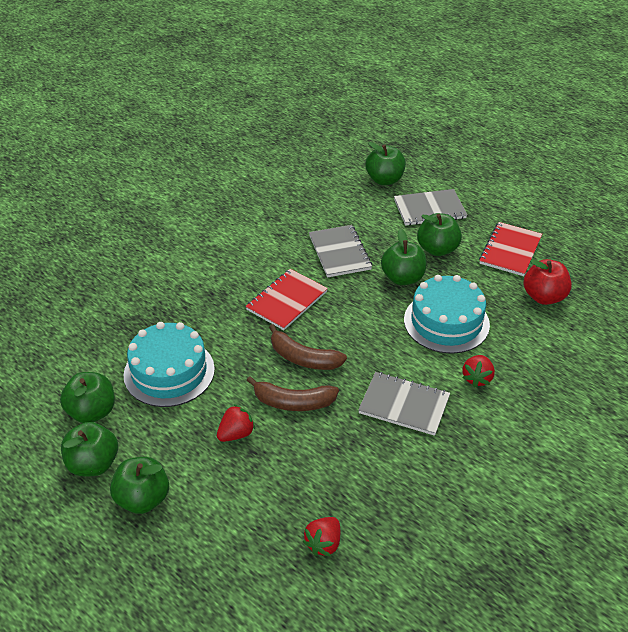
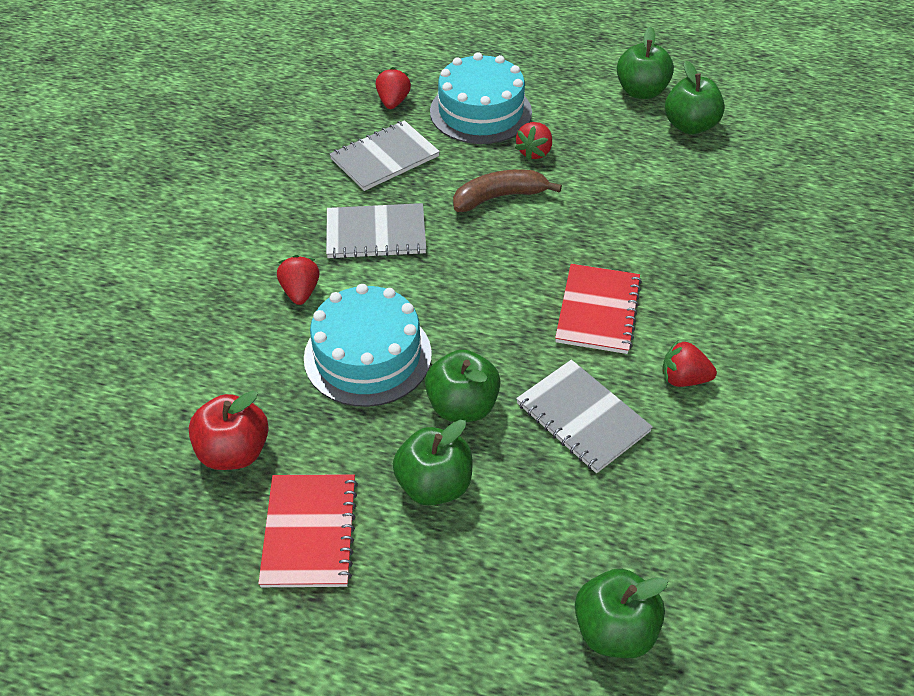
camera: 155 degrees right, 5 degrees up
green apple [110,457,169,514] -> none
turquoise cake [124,322,215,407] -> turquoise cake moved to [430,52,532,144]
brown banana [269,324,347,370] -> none
grey notebook [394,189,467,226] -> grey notebook moved to [330,120,440,191]
none -> red strawberry [662,340,717,387]

